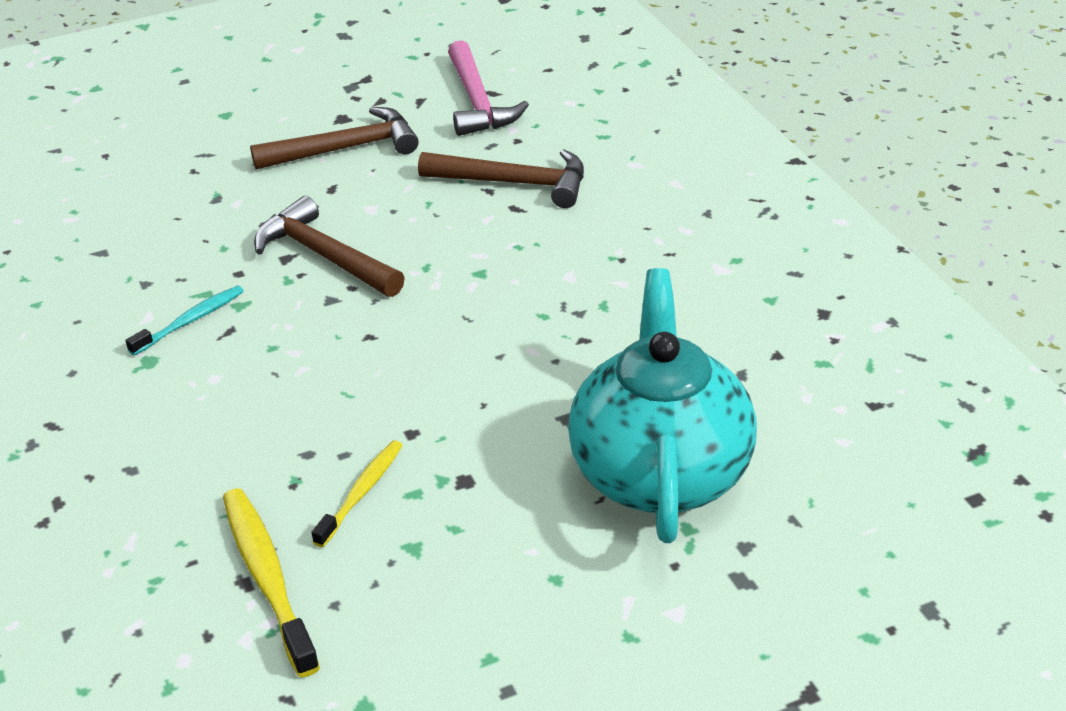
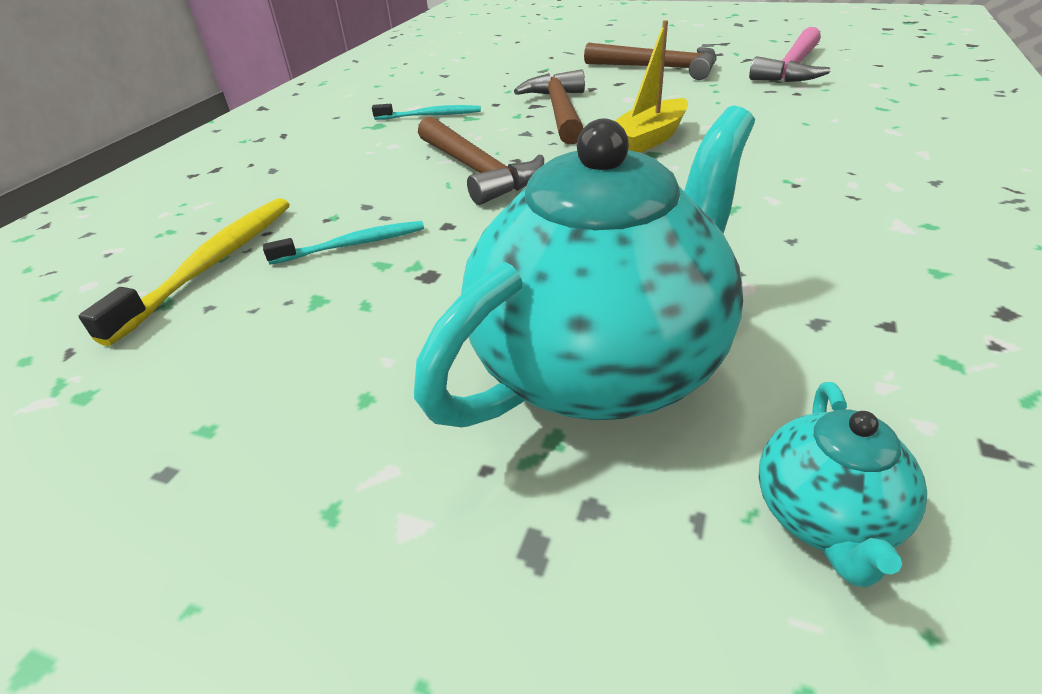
camera: 45 degrees right, 0 degrees up
yellow toothbrush [311,440,403,547] -> turquoise toothbrush [263,221,424,265]
brown hammer [418,149,584,208] -> brown hammer moved to [418,116,544,205]
none -> yellow boat [615,20,688,153]
none -> turquoise teapot [759,382,927,588]

